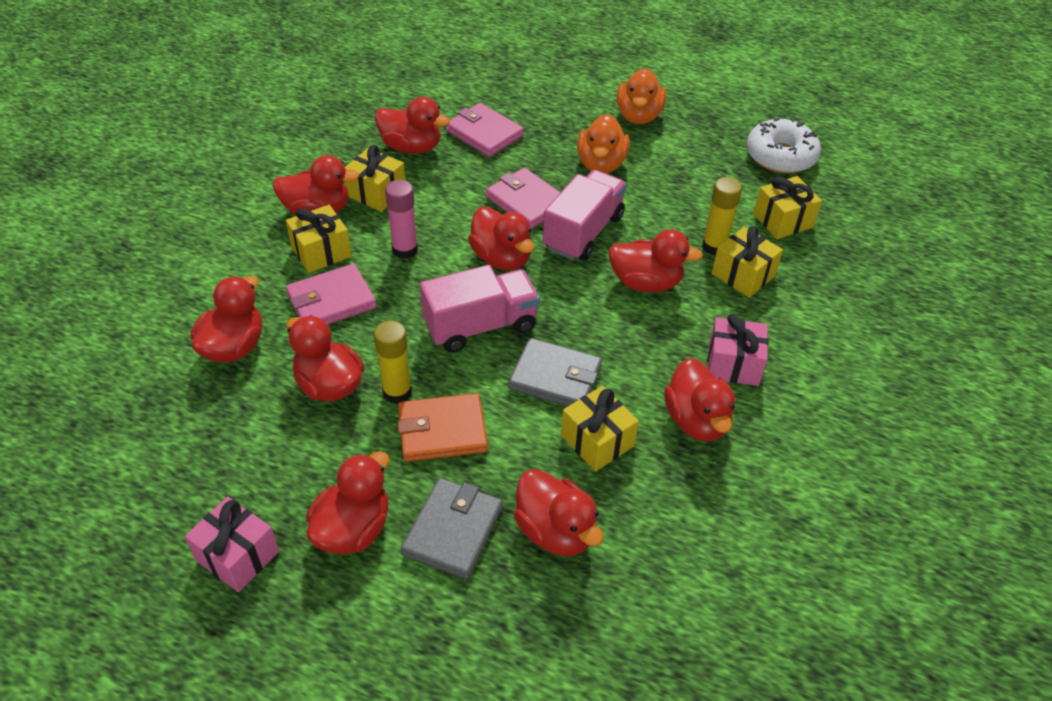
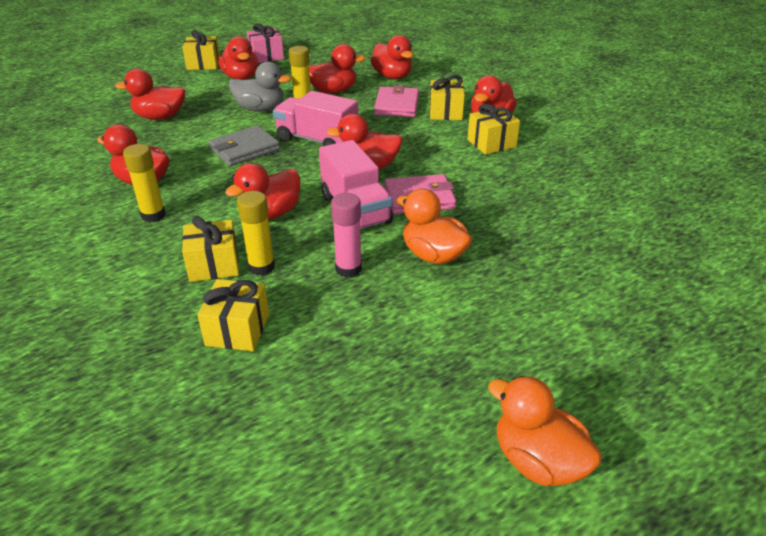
camera: 125 degrees right, 10 degrees down
red duck [375,97,450,154] -> none
pink glue stick [385,180,418,259] -> pink glue stick moved to [331,193,362,278]
orange wallet [397,393,488,462] -> grey duck [229,62,291,112]
grey wallet [401,478,502,579] -> none
pink truck [420,265,540,353] -> pink truck turned 105 degrees clockwise [273,91,358,146]
pink wallet [446,103,524,157] -> none
yellow gift [561,386,639,471] -> yellow gift moved to [182,30,220,70]
orange duck [617,68,666,124] -> orange duck moved to [488,376,602,486]
pink gift [707,314,768,386] -> yellow glue stick [123,144,166,222]
white donut [746,117,821,174] -> none

